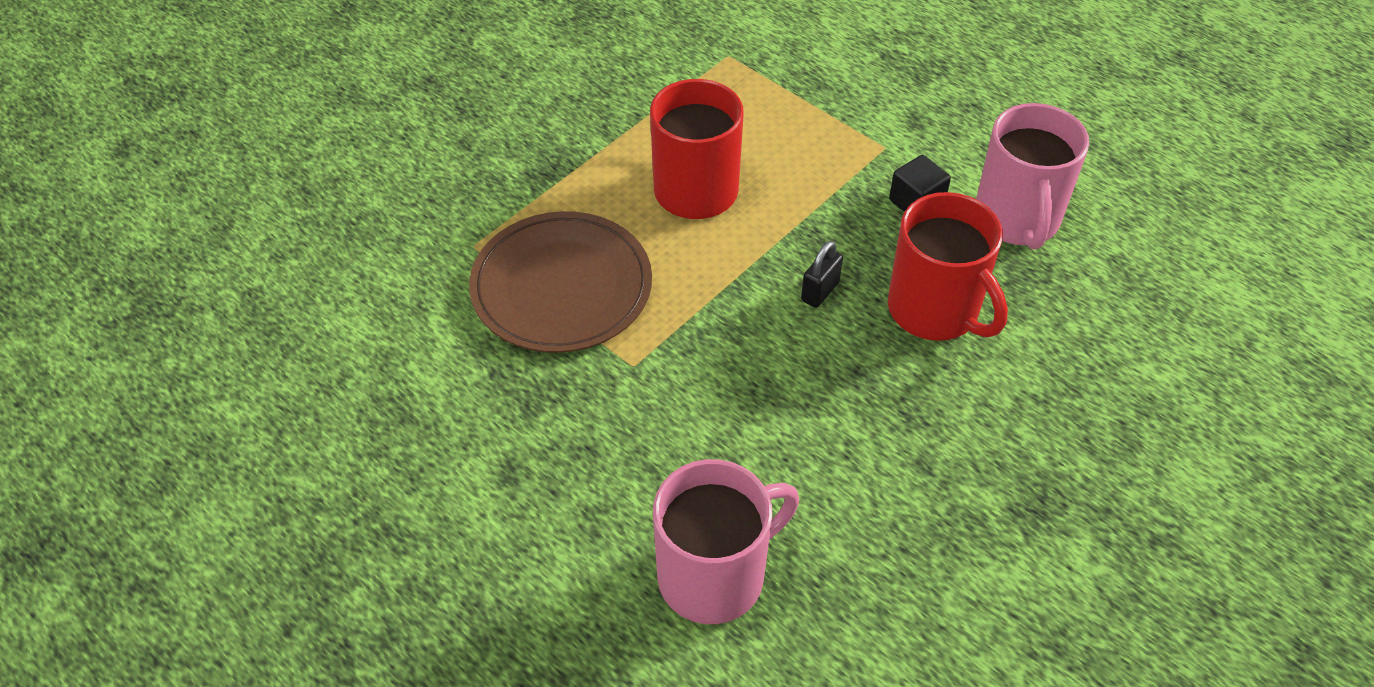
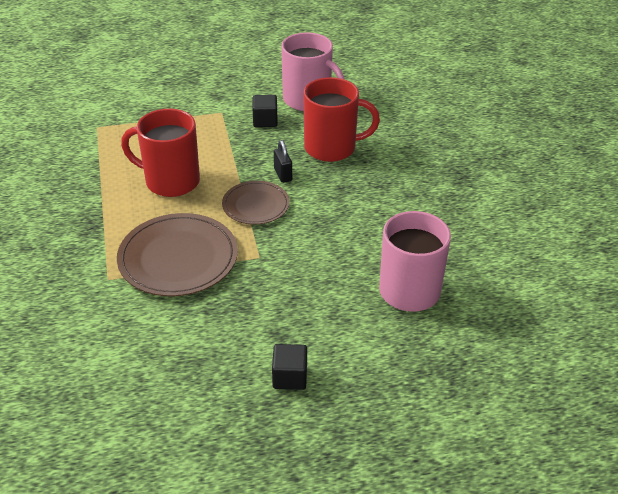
camera: 55 degrees left, 10 degrees down
none -> brown plate [222,181,290,225]
none -> black cube [272,344,307,390]

